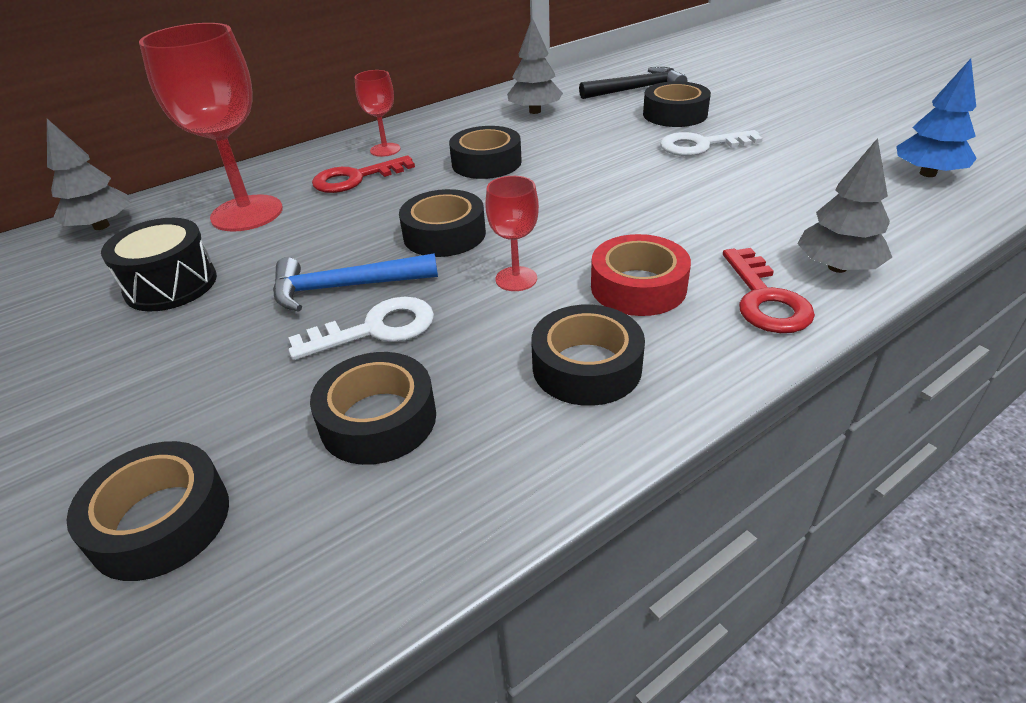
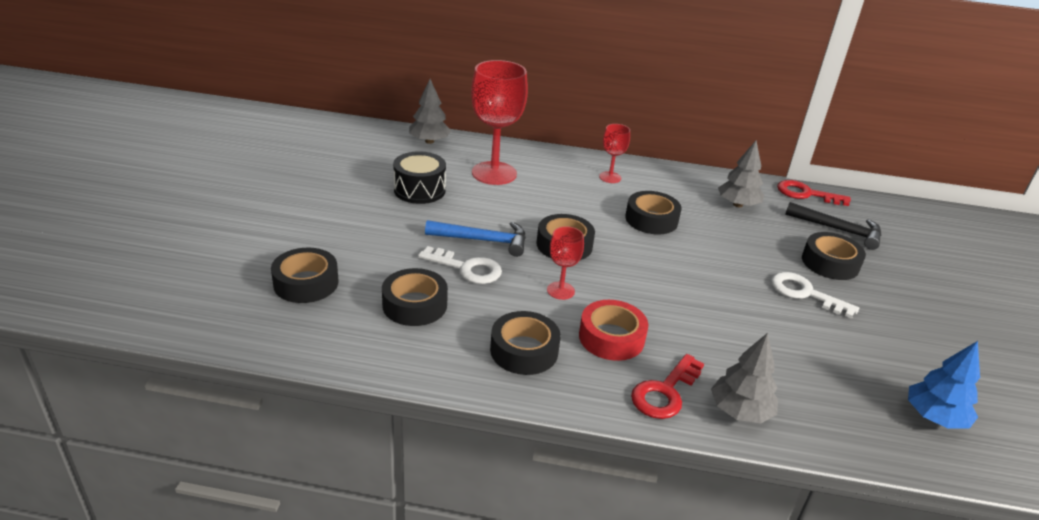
camera: 40 degrees right, 5 degrees down
blue hammer [273,253,438,312] -> blue hammer turned 150 degrees clockwise [425,220,526,257]
red key [312,155,415,193] -> red key moved to [777,180,851,206]

